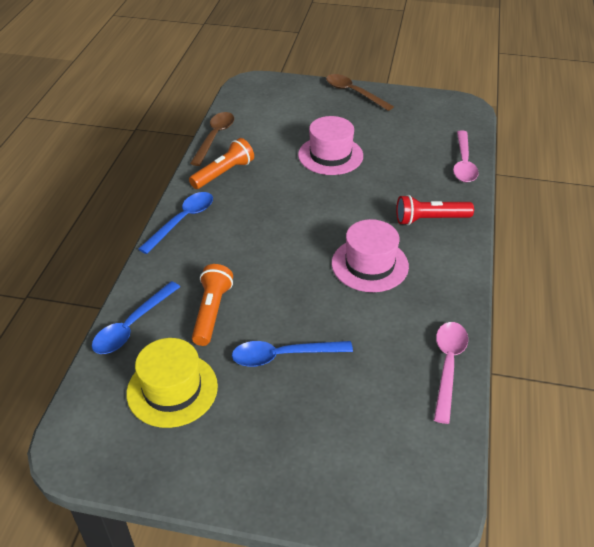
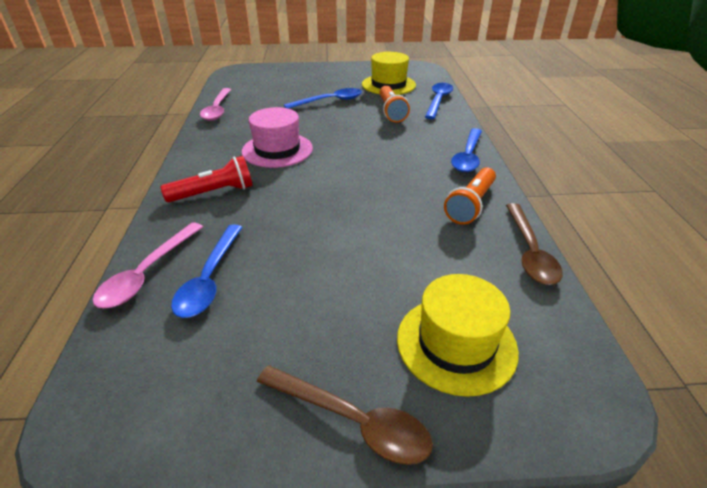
camera: 165 degrees right, 5 degrees down
pink hat [298,116,363,175] -> none
pink spoon [453,130,479,182] -> pink spoon turned 150 degrees counterclockwise [93,222,203,308]
none -> blue spoon [171,224,243,318]
none -> yellow hat [397,274,519,397]

